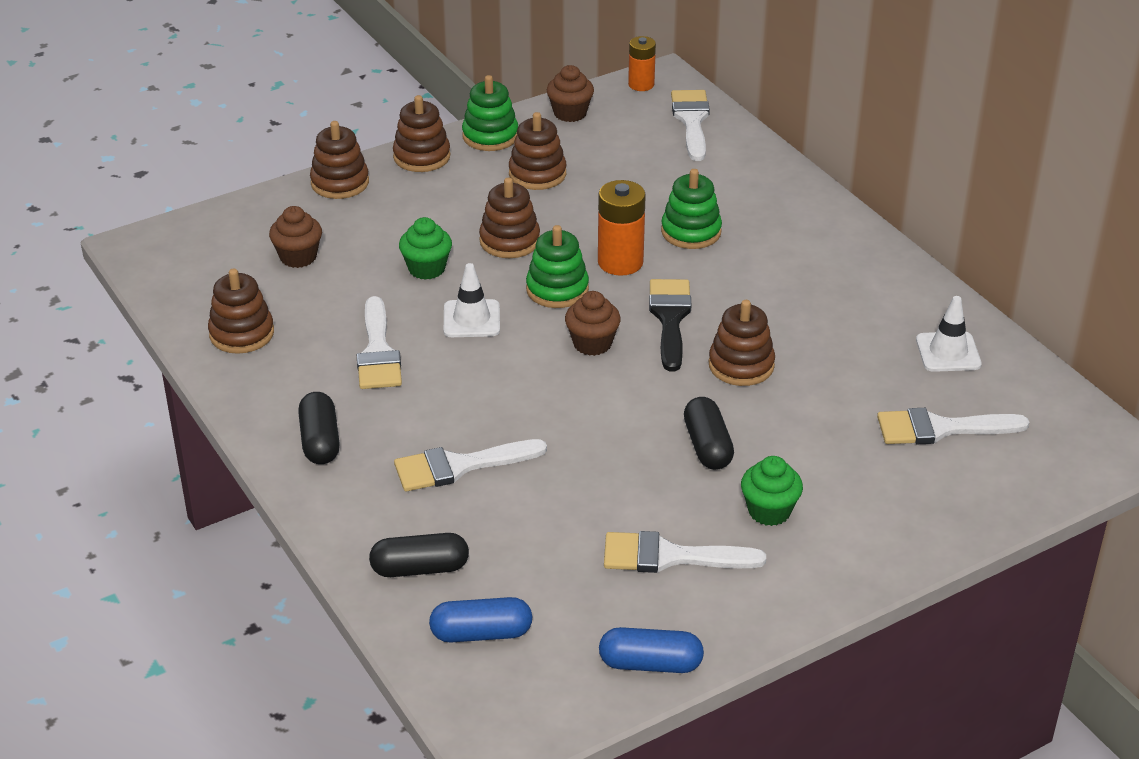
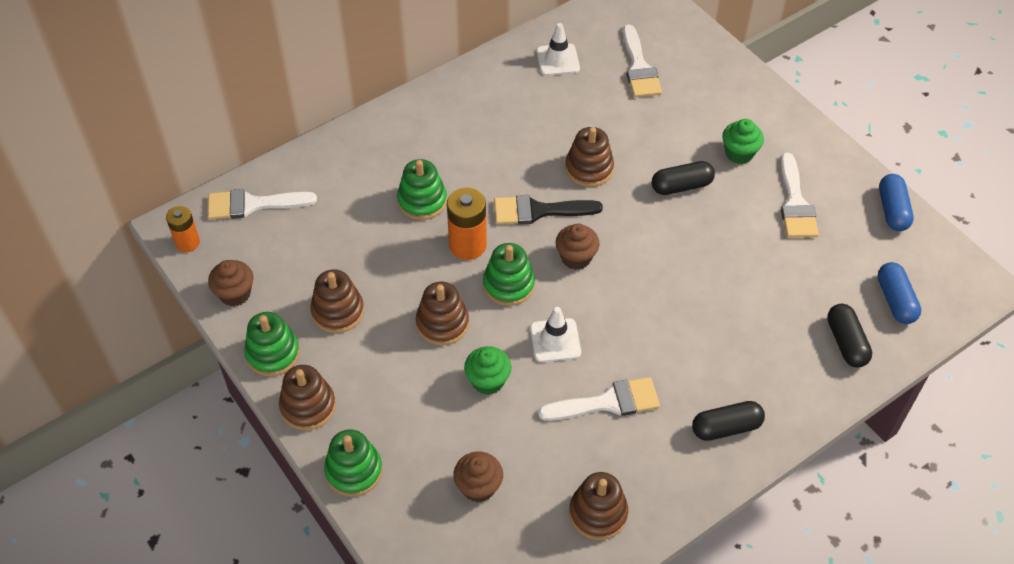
camera: 95 degrees left, 15 degrees up
brown stacking toy [310,121,369,199] -> green stacking toy [324,429,383,497]
white brush [394,439,547,492] -> none

